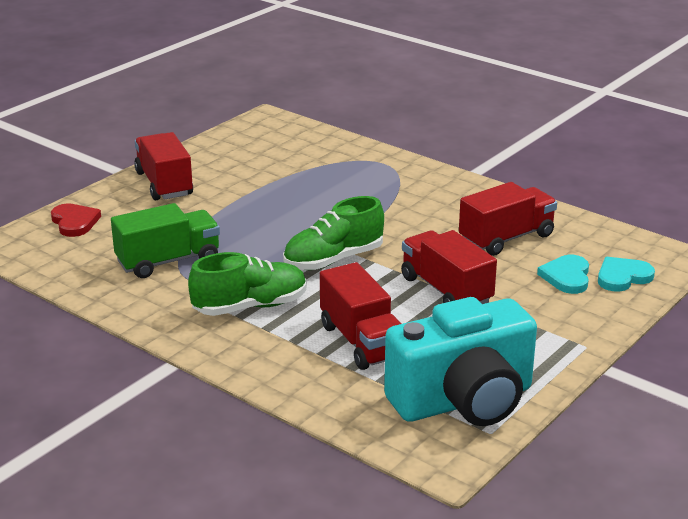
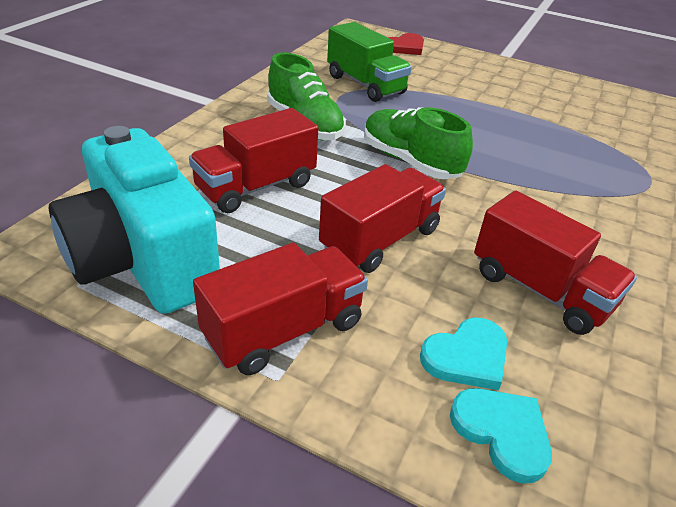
camera: 75 degrees right, 10 degrees up
red truck [134,132,193,200] -> red truck moved to [193,243,368,375]
turquoise heart [537,255,589,294] -> turquoise heart turned 150 degrees clockwise [420,317,507,390]

